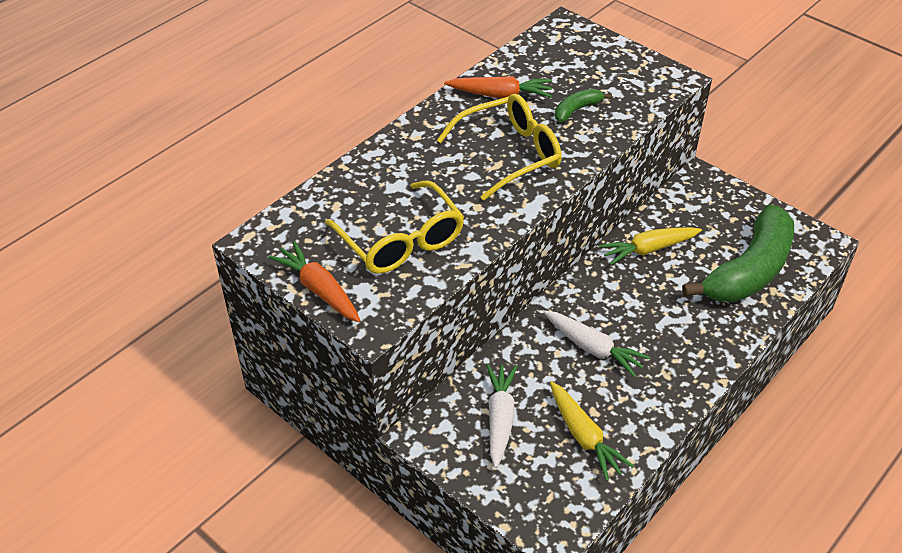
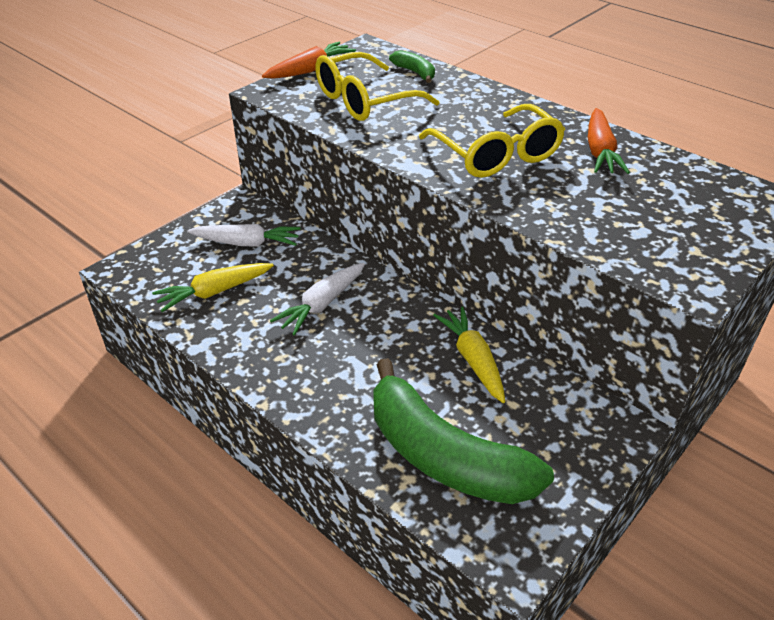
camera: 90 degrees right, 5 degrees down
green banana [555,89,612,122] -> green banana moved to [389,50,435,83]

